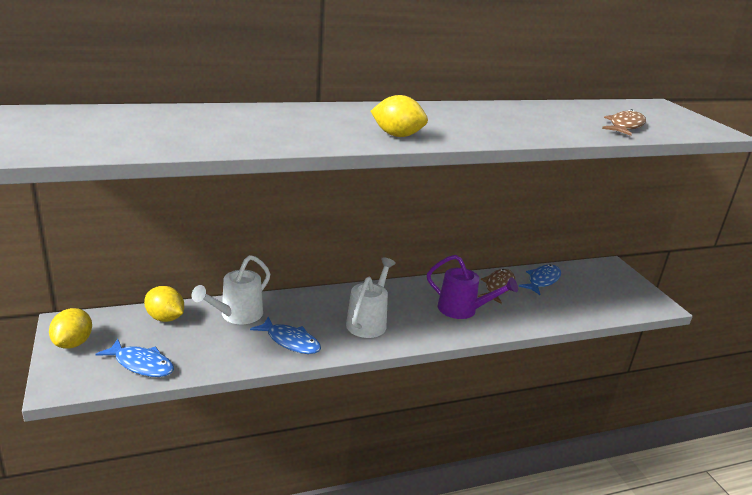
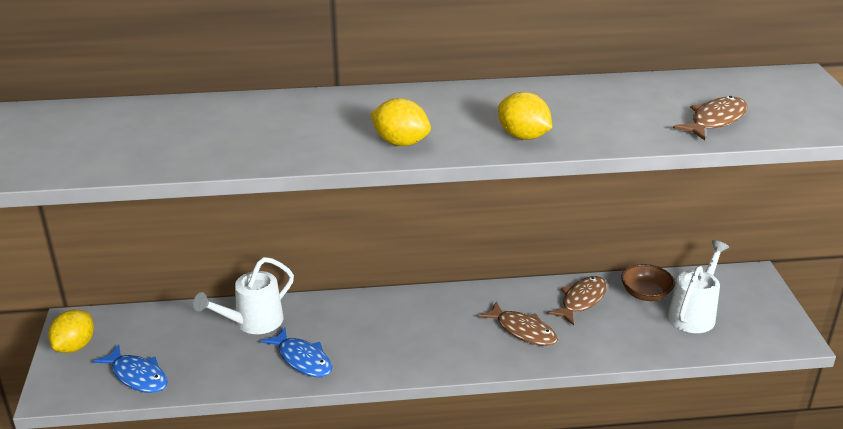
camera: 15 degrees right, 5 degrees up
yellow lemon [144,286,184,322] -> yellow lemon moved to [498,92,552,140]
white watering can [346,257,396,338] -> white watering can moved to [668,240,729,333]
purple watering can [427,255,518,319] -> brown fish [478,301,558,346]
blue fish [519,264,561,295] -> brown bowl [621,264,675,301]

